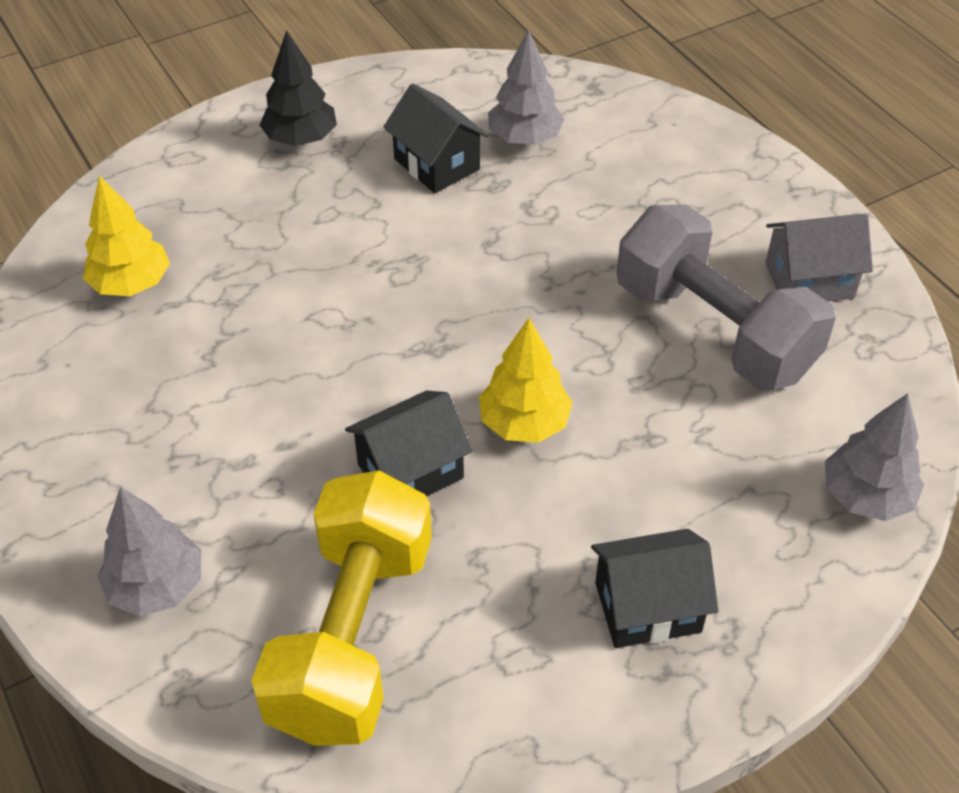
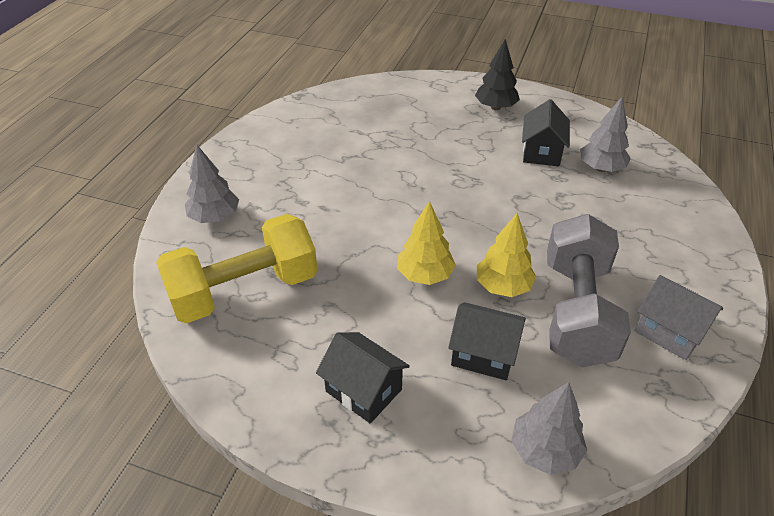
camera: 50 degrees right, 5 degrees down
yellow tree [83,175,170,296] -> yellow tree moved to [477,213,536,297]
black house [345,391,473,496] -> black house moved to [448,302,526,380]

